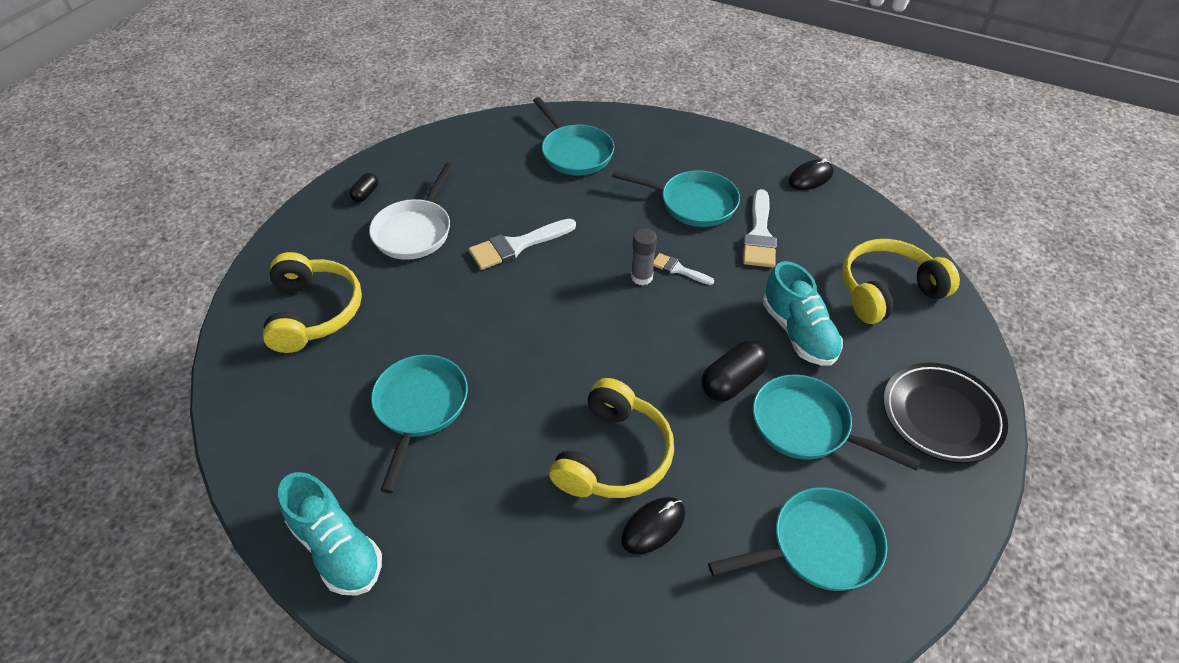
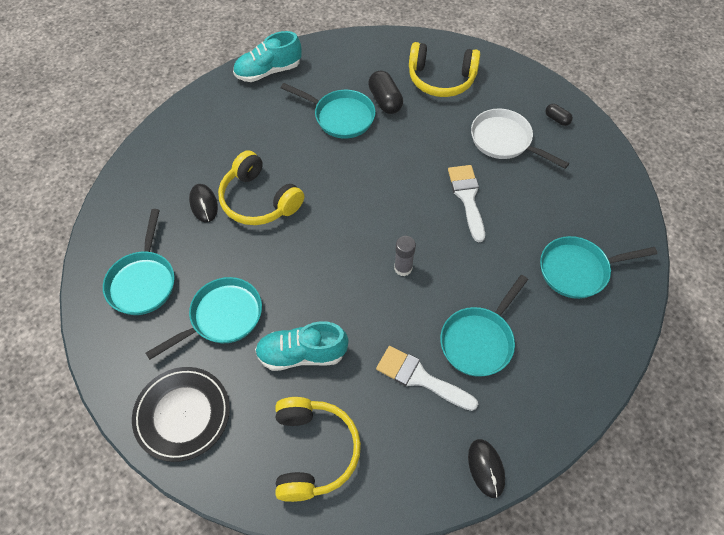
camera: 110 degrees right, 10 degrees up
white brush [654,253,714,285] -> none
black capsule [701,340,769,401] -> black capsule moved to [368,71,403,114]

